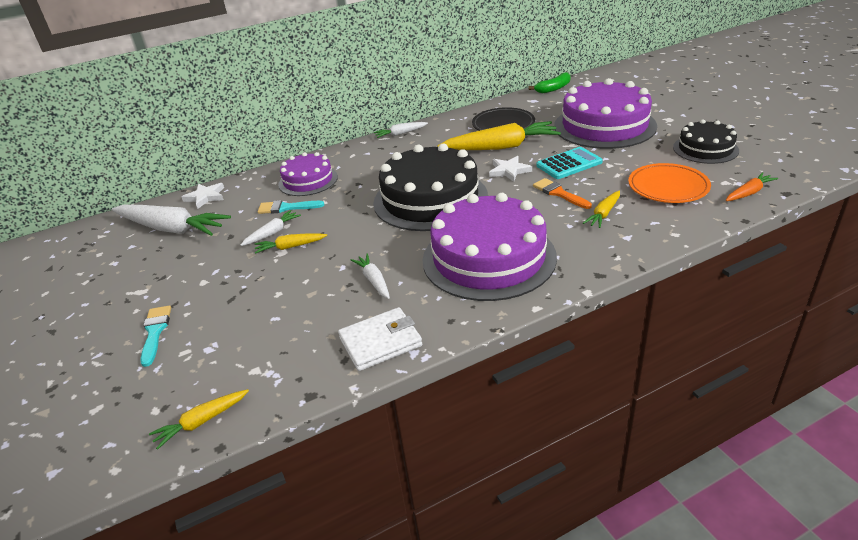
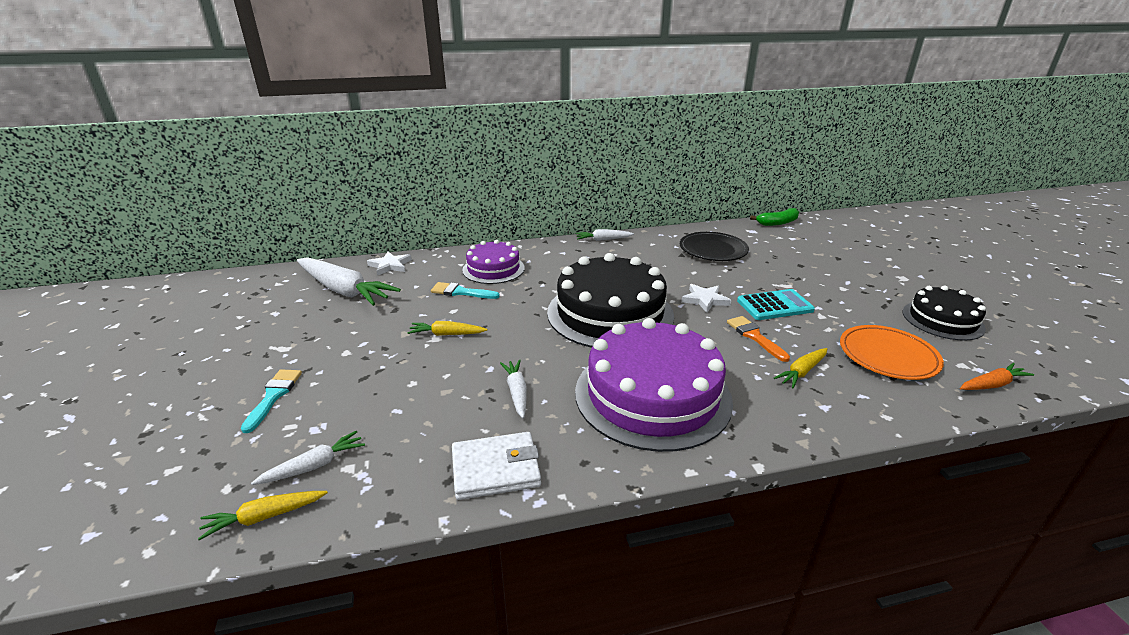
camera: 10 degrees right, 5 degrees down
white carrot [240,210,301,246] -> white carrot moved to [251,431,365,485]
yellow carrot [437,121,561,150] -> none
purple cake [554,78,657,149] -> none

